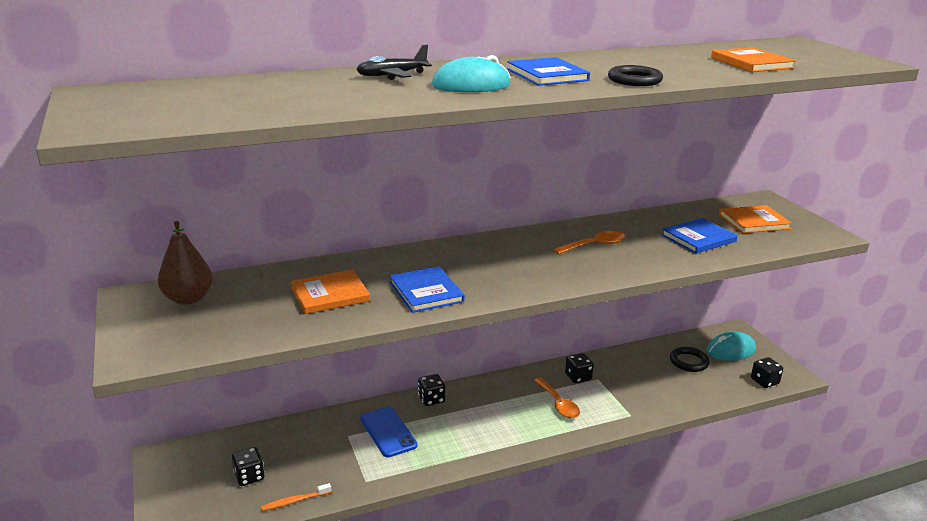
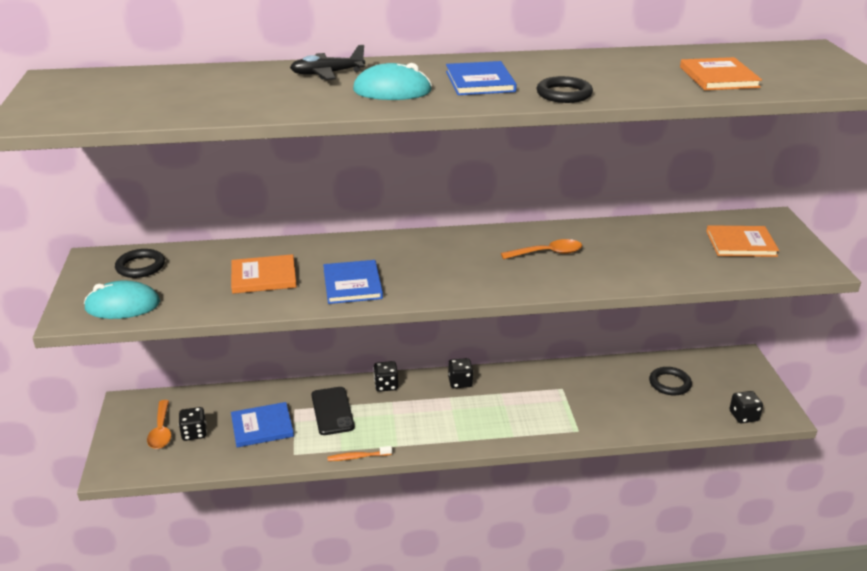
camera: 15 degrees right, 5 degrees up
brown pear [158,221,213,305] -> black ring [115,249,165,278]
orange toothbrush [261,483,332,511] -> orange toothbrush moved to [327,446,392,461]
blue phone [360,406,418,457] -> black phone [311,387,355,435]
orange spoon [534,378,580,418] -> orange spoon moved to [147,400,171,449]
black dice [565,353,594,383] -> black dice moved to [448,358,473,388]
blue book [661,218,738,254] -> blue book moved to [231,402,294,447]
turquoise mouse [707,331,756,361] -> turquoise mouse moved to [84,280,160,319]

